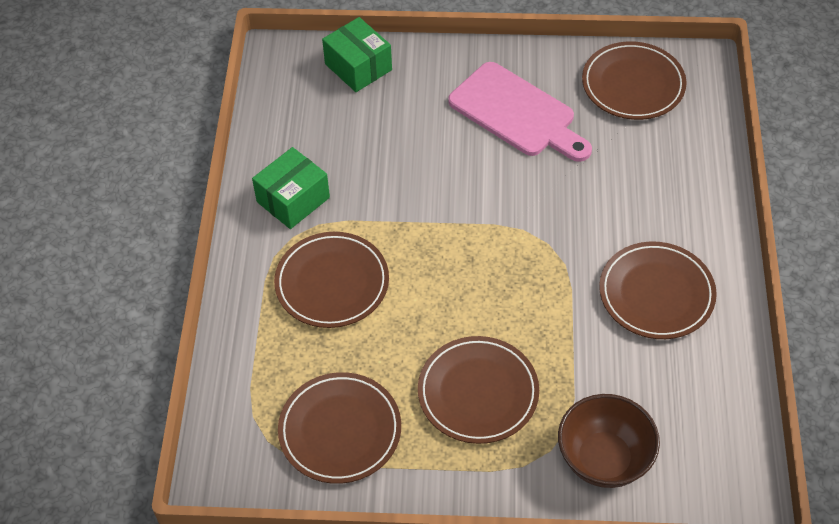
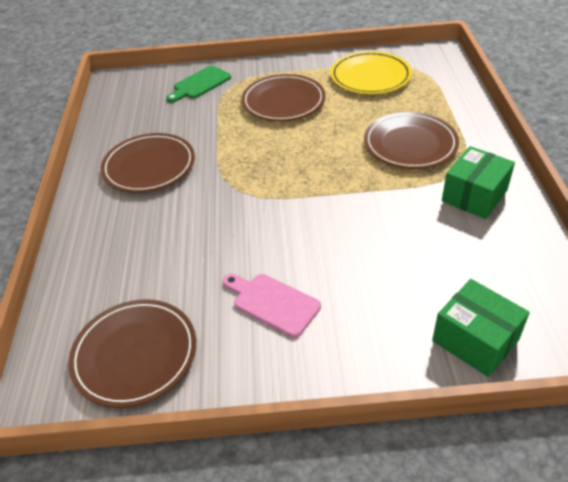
camera: 175 degrees right, 10 degrees down
brown plate [278,372,401,484] -> yellow plate [330,51,412,94]
pink cutting board [448,62,592,162] -> pink cutting board [223,274,321,338], size x0.60
brown bowl [558,394,660,488] -> green cutting board [166,66,231,103]

